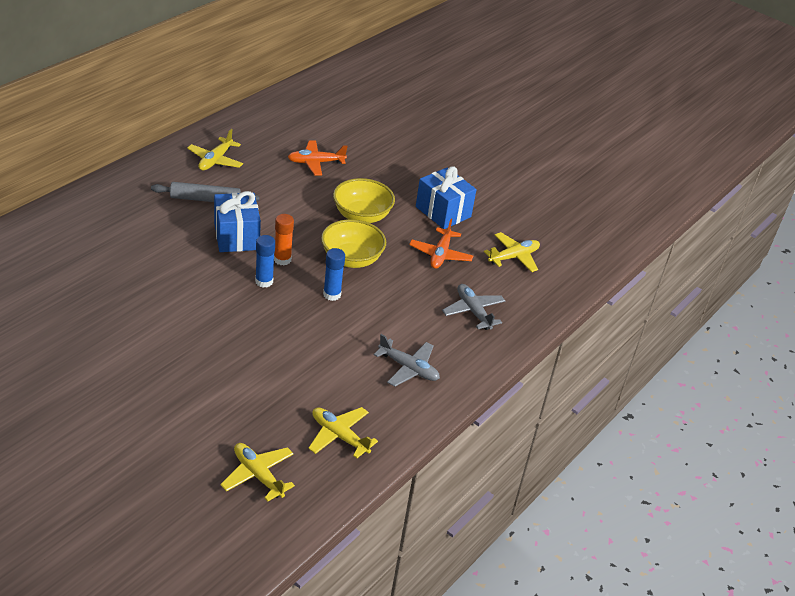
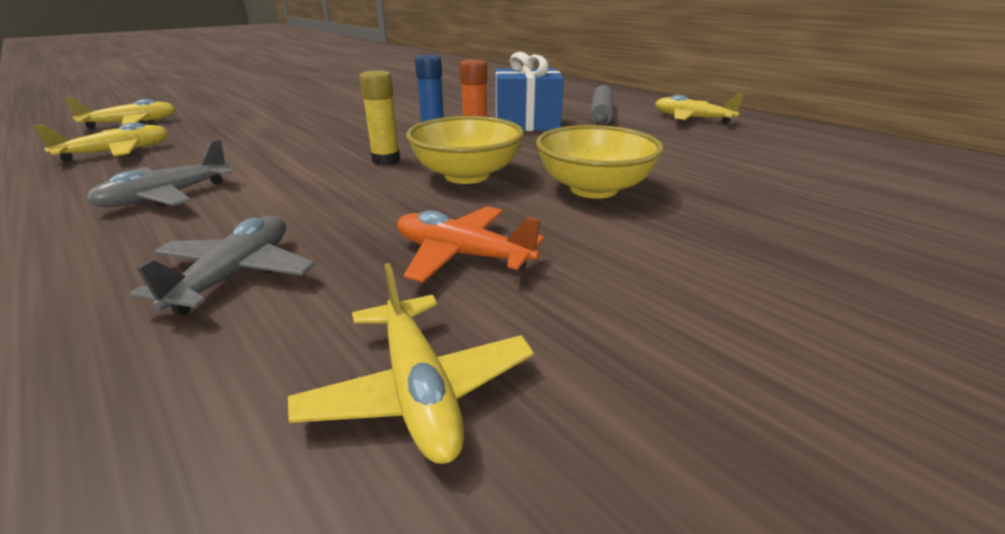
camera: 105 degrees right, 10 degrees down
orange plane [288,141,348,176] -> none
blue glue stick [323,248,345,301] -> yellow glue stick [359,70,400,165]
blue gift [416,166,477,229] -> none
grey plane [442,284,505,330] -> grey plane turned 60 degrees counterclockwise [130,216,315,315]

